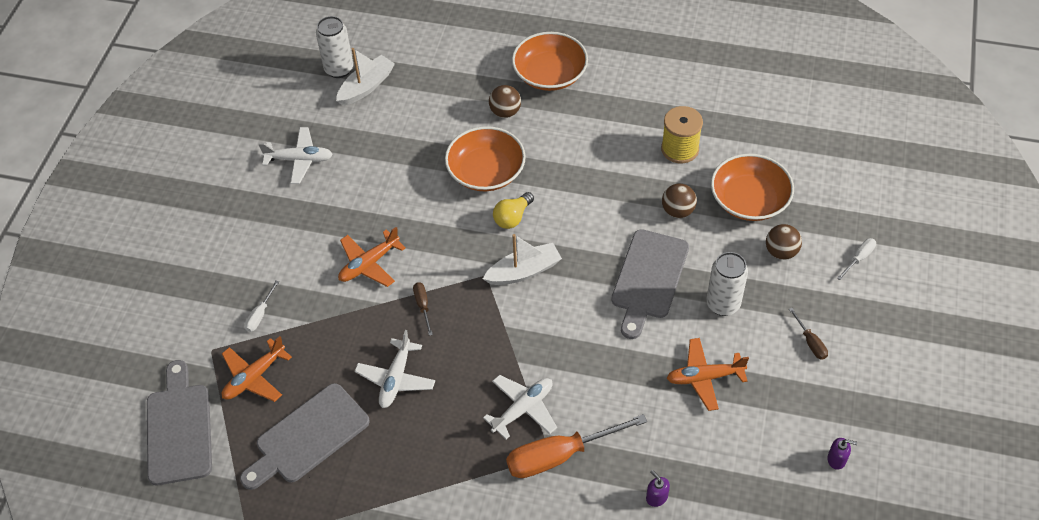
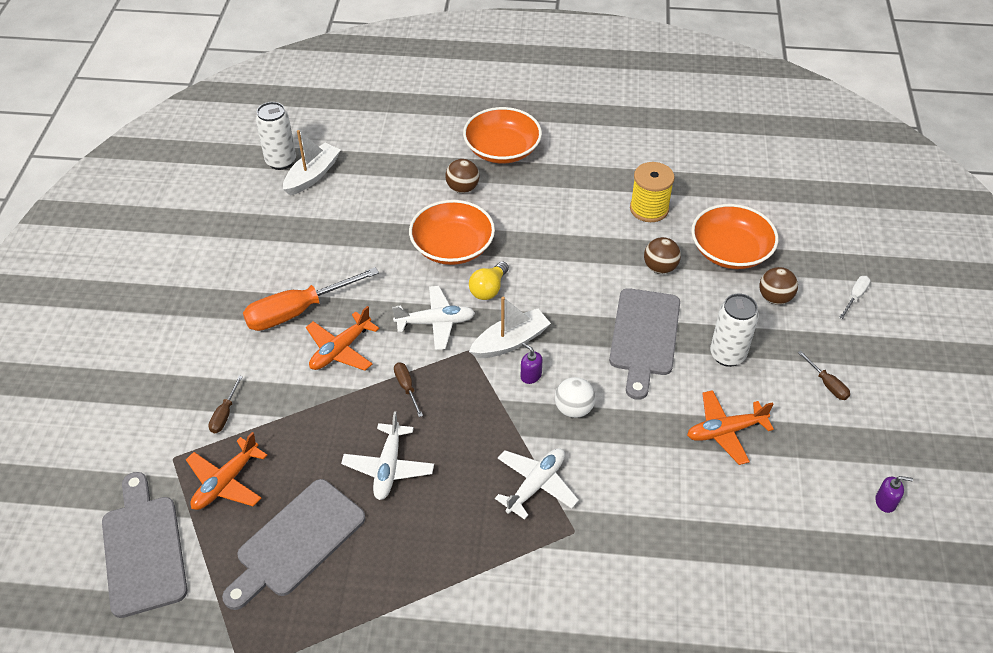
camera: 10 degrees left, 5 degrees down
white screwdriver [244,281,279,332] -> brown screwdriver [208,376,243,433]
white plane [258,127,333,184] -> white plane moved to [392,286,475,350]
orange screwdriver [506,414,647,478] -> orange screwdriver moved to [243,267,379,331]
purple soap dispenser [646,470,670,507] -> purple soap dispenser moved to [520,343,543,384]
none -> white ball [555,377,595,418]

